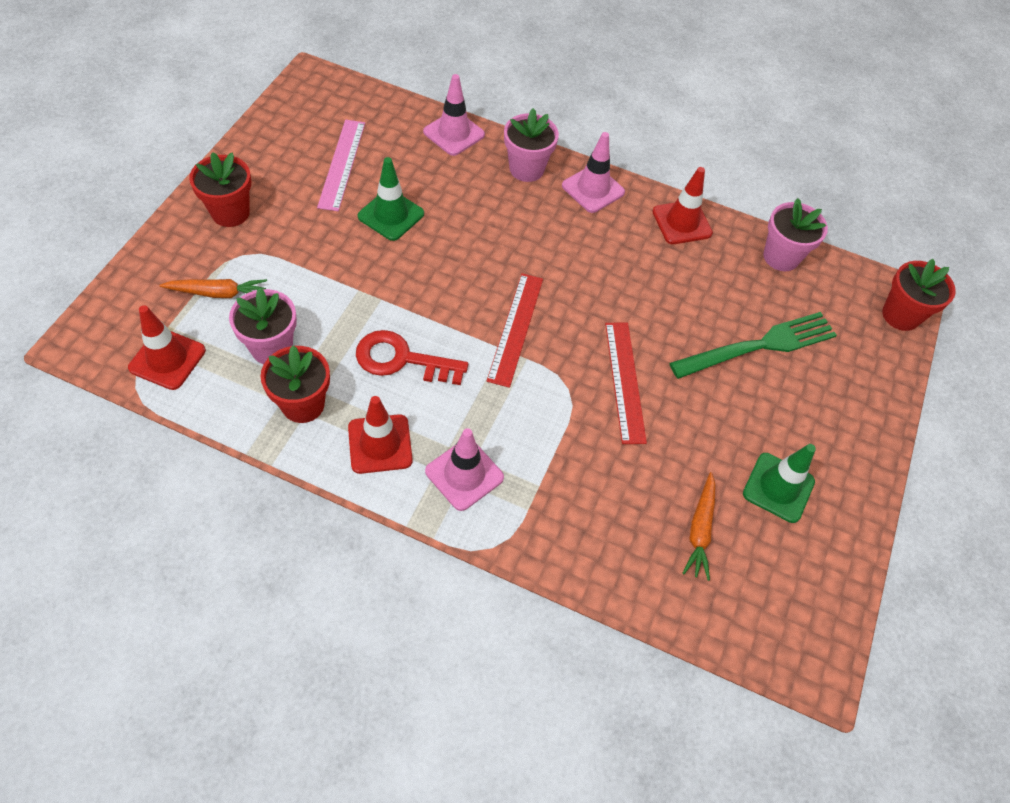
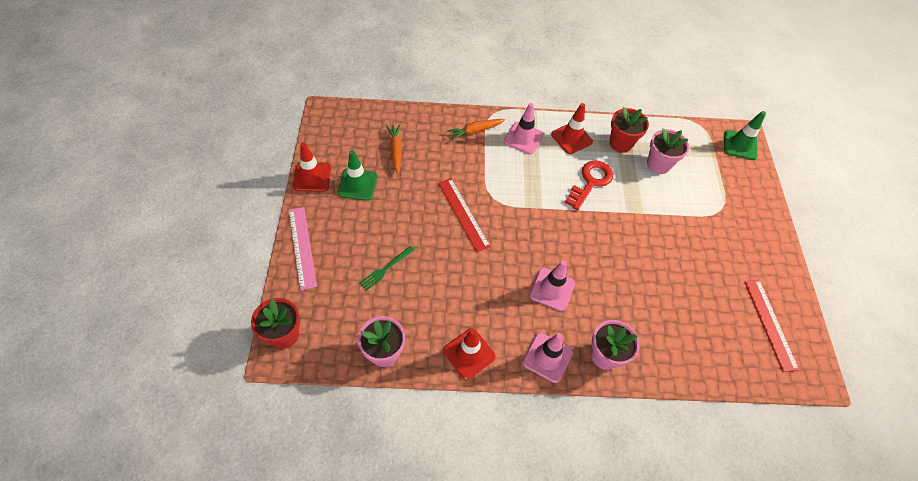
camera: 160 degrees right, 0 degrees up
red traffic cone [128,305,206,390] -> red traffic cone moved to [293,142,331,192]
orange carrot [159,279,267,298] -> orange carrot moved to [447,119,506,141]
red flower pot [189,152,251,227] -> none
pink ruler [317,120,365,211] -> pink ruler moved to [289,207,317,290]
red key [356,330,468,385] -> red key turned 45 degrees counterclockwise [565,160,613,211]
green traffic cone [358,157,424,241] -> green traffic cone moved to [724,111,766,160]
pink traffic cone [423,74,485,156] -> pink traffic cone moved to [530,261,575,311]
red ruler [487,273,543,388] -> red ruler moved to [744,280,799,372]
green fork [669,312,837,379] -> green fork [359,246,415,291], size x0.51

